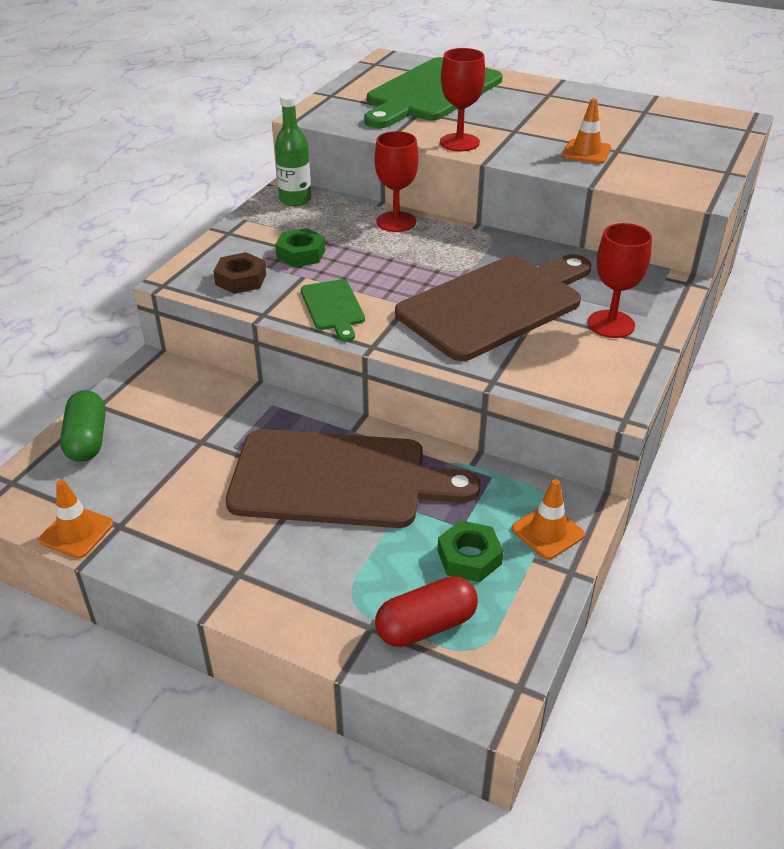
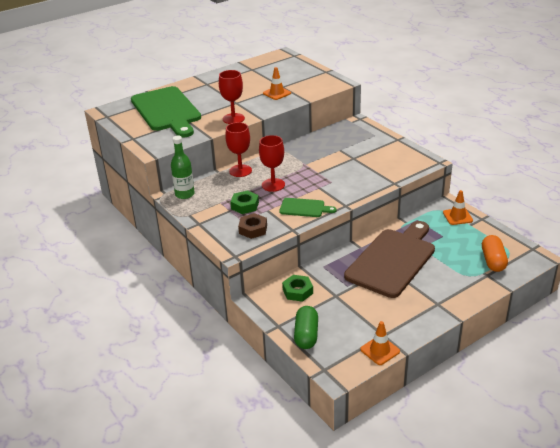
camera: 60 degrees left, 5 degrees down
green capsule [60,390,106,462] -> green capsule turned 75 degrees clockwise [294,306,318,349]
red capsule [375,576,478,647] -> orange capsule [482,235,508,272]
brown cutting board [395,254,592,361] -> none
green nut [438,520,503,582] -> green nut moved to [282,275,313,302]
red goblet [588,223,652,338] -> red goblet moved to [259,135,285,192]

